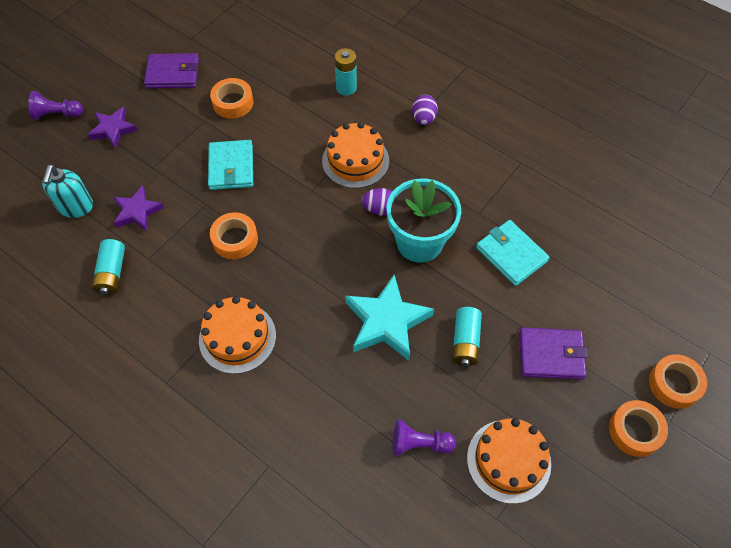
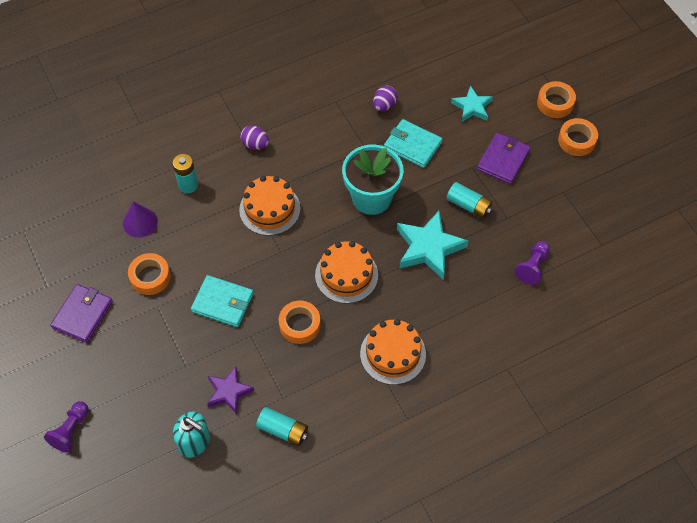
camera: 65 degrees left, 0 degrees up
purple star [88,107,138,149] -> none
purple egg [362,188,393,216] -> purple egg moved to [373,85,397,111]
orange cake [467,418,551,504] -> orange cake moved to [315,241,378,304]
turquoise wallet [476,220,550,286] -> turquoise wallet turned 45 degrees clockwise [384,119,442,168]
none -> purple cone [123,201,158,238]
none -> turquoise star [451,86,493,122]

